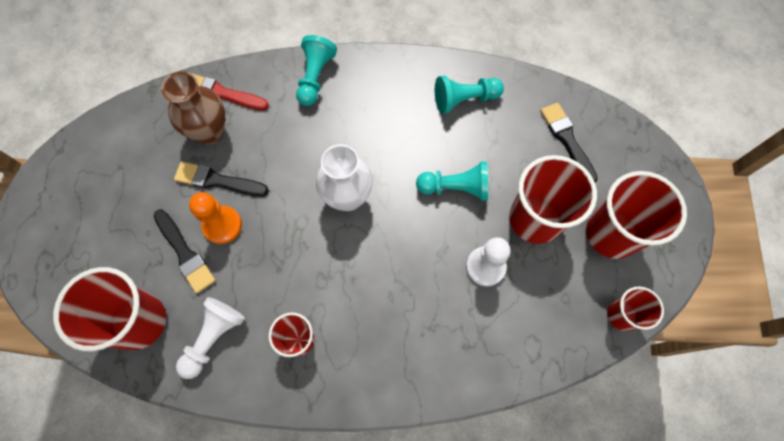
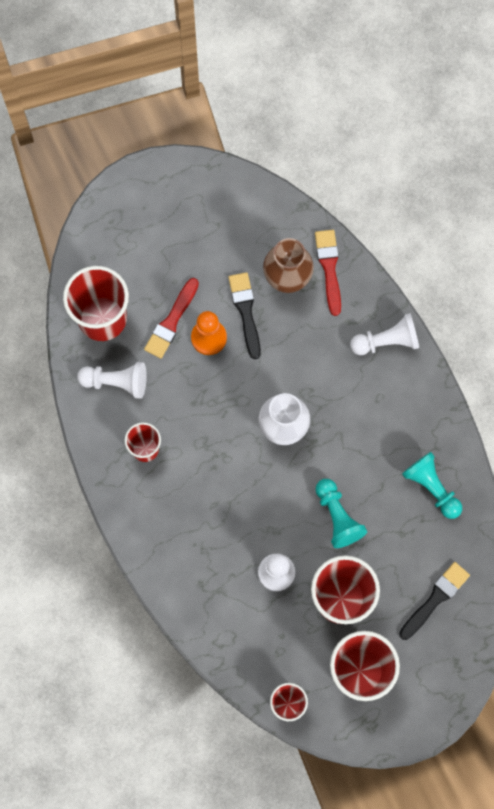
camera: 65 degrees right, 5 degrees up
black brush [154,209,216,293] -> red brush [144,278,199,359]
turquoise pawn [296,35,337,106] -> white pawn [350,313,419,355]

